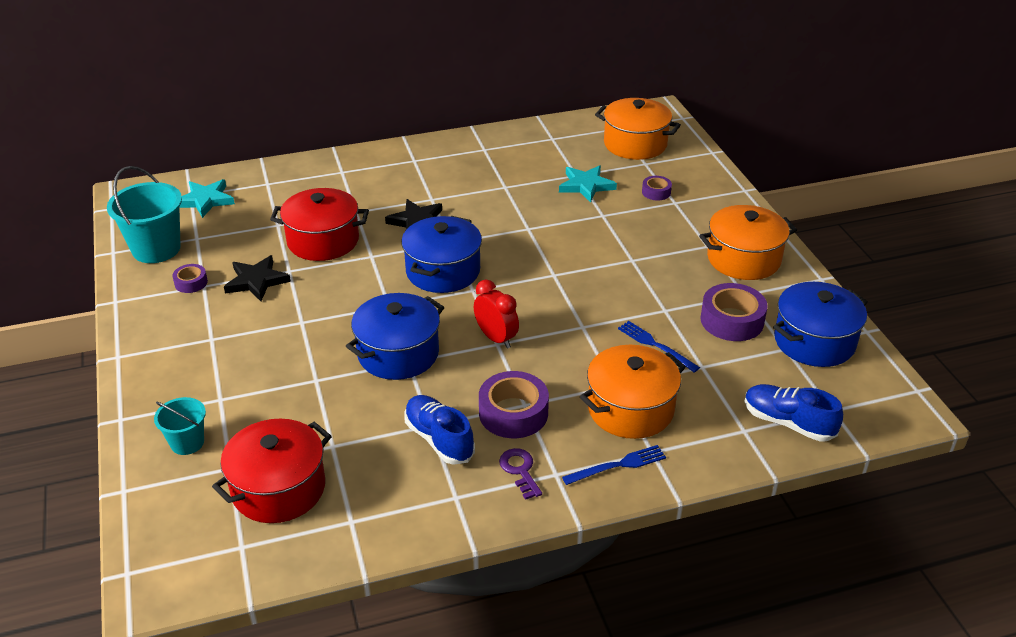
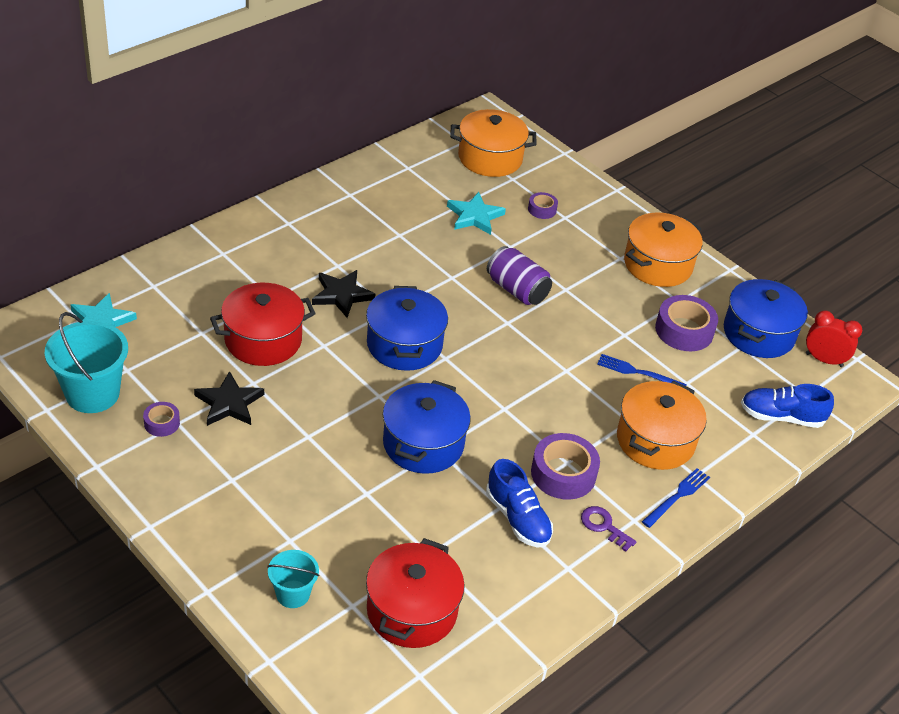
camera: 30 degrees left, 5 degrees up
blue shoe [404,395,475,465] -> blue shoe turned 150 degrees counterclockwise [486,459,553,547]
red clock [474,279,519,349] -> red clock moved to [806,311,862,367]
none -> purple can [487,246,552,305]

